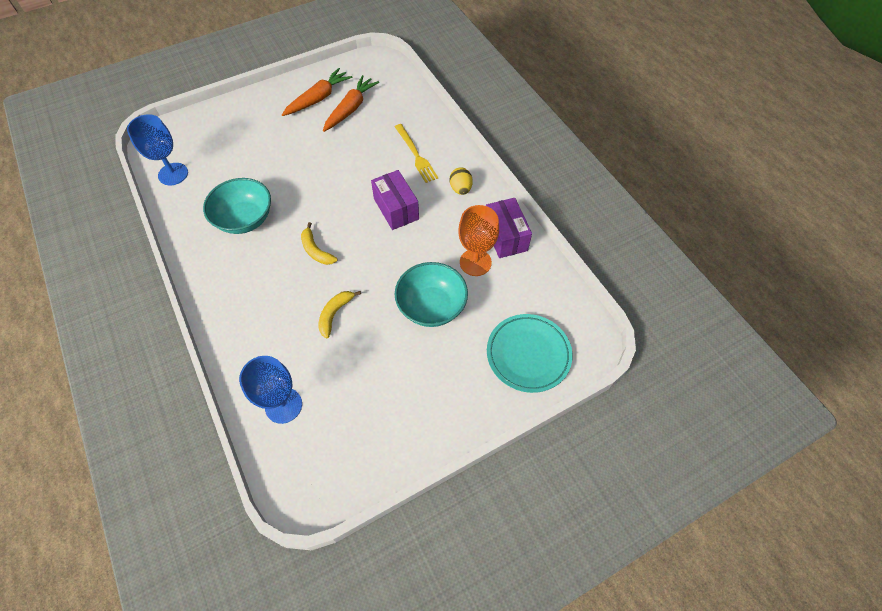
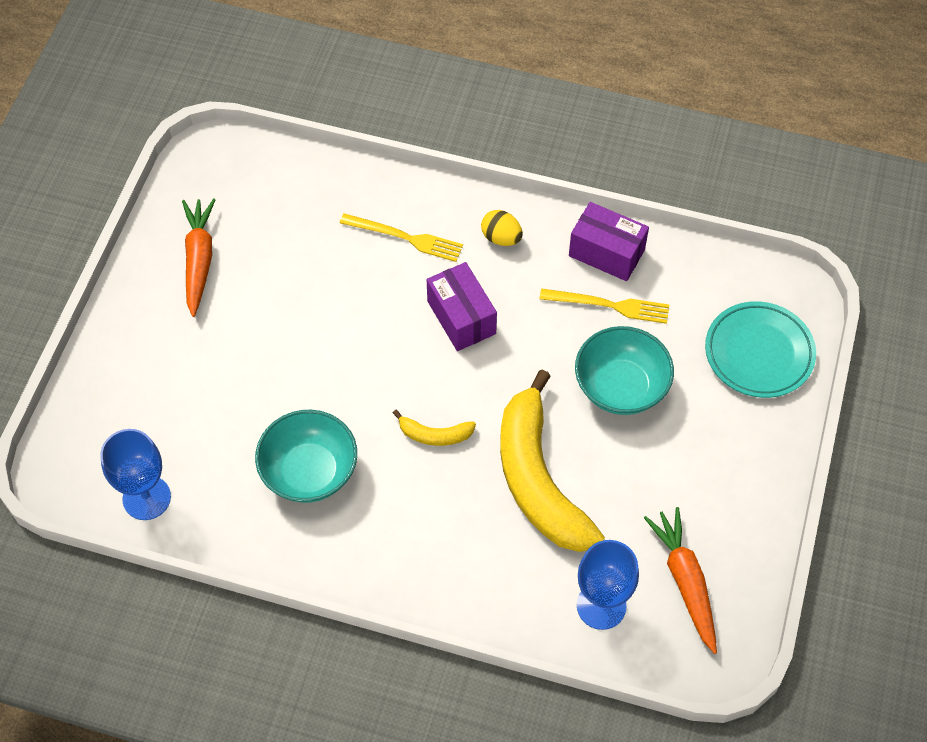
camera: 45 degrees left, 0 degrees up
yellow banana [319,291,361,339] -> yellow banana [500,370,605,552], size x2.35
orange carrot [323,75,379,132] -> orange carrot moved to [644,507,717,654]
purple box [371,170,419,230] -> purple box turned 45 degrees clockwise [427,262,497,351]
orange goblet [458,205,499,276] -> yellow fork [540,288,669,324]

